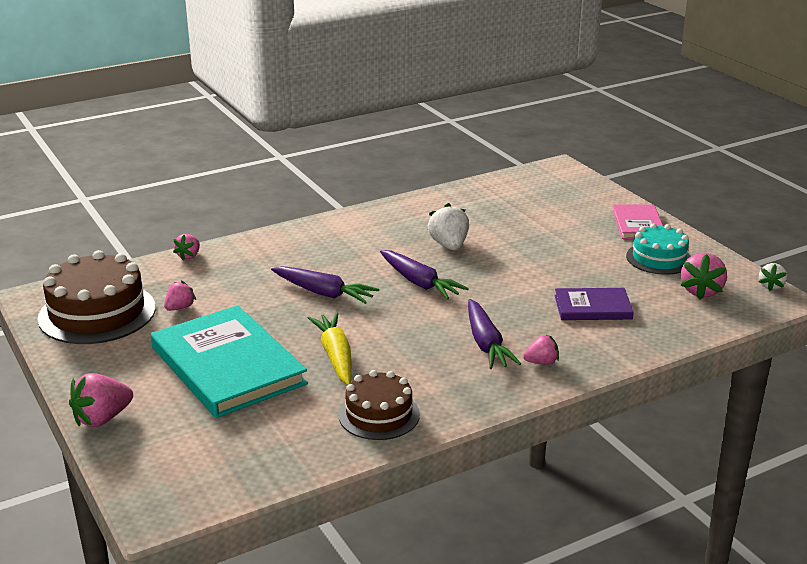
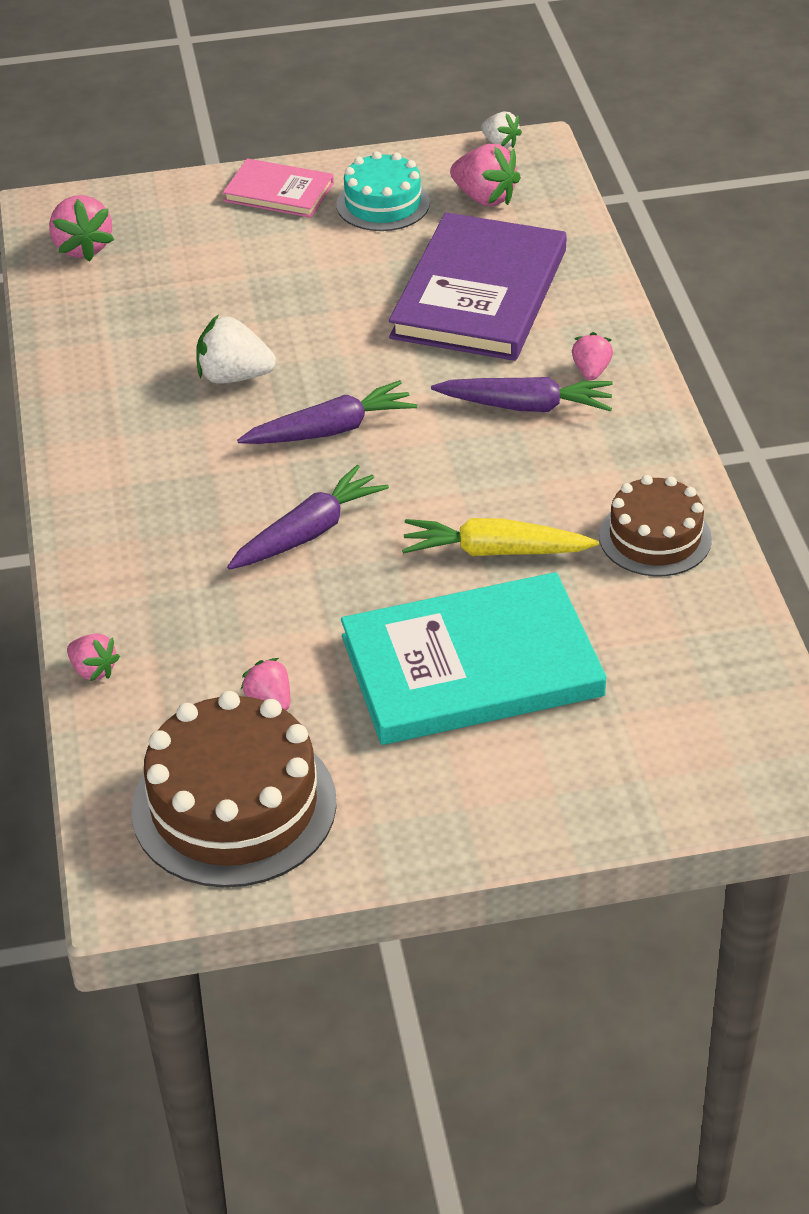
camera: 70 degrees left, 15 degrees up
pink strawberry [69,373,133,427] -> pink strawberry moved to [49,195,114,262]
purple book [554,288,634,320] -> purple book [389,212,567,361], size x1.90

